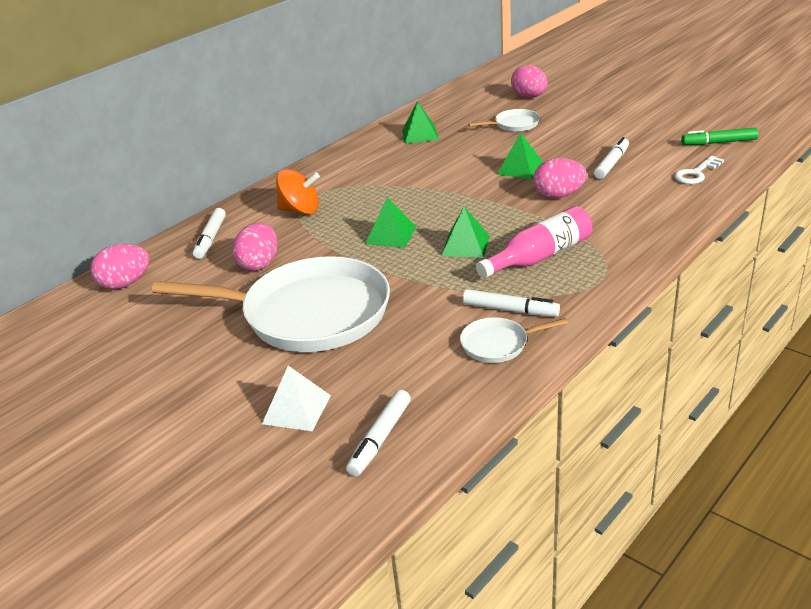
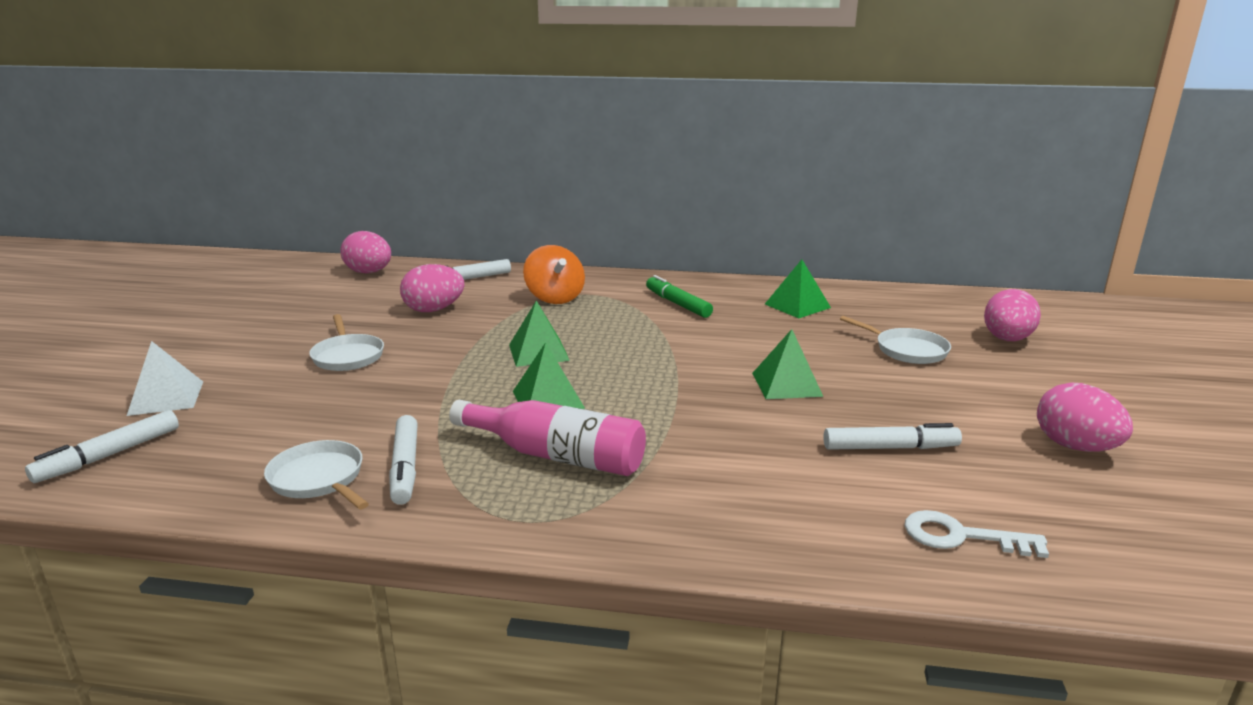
camera: 55 degrees right, 10 degrees down
white pan [152,256,390,352] -> white pan [309,314,384,371], size x0.42
white marker [346,390,411,476] -> white marker turned 45 degrees counterclockwise [25,410,179,483]
pink egg [533,158,587,198] -> pink egg moved to [1037,382,1133,452]
green marker [681,128,759,145] -> green marker moved to [646,275,713,318]

